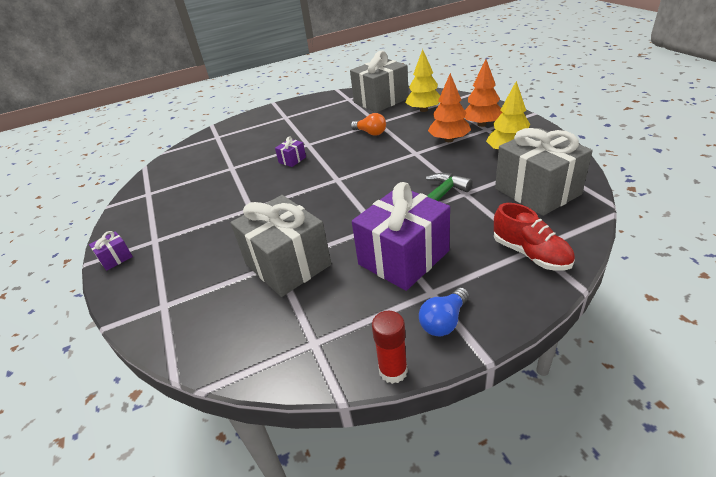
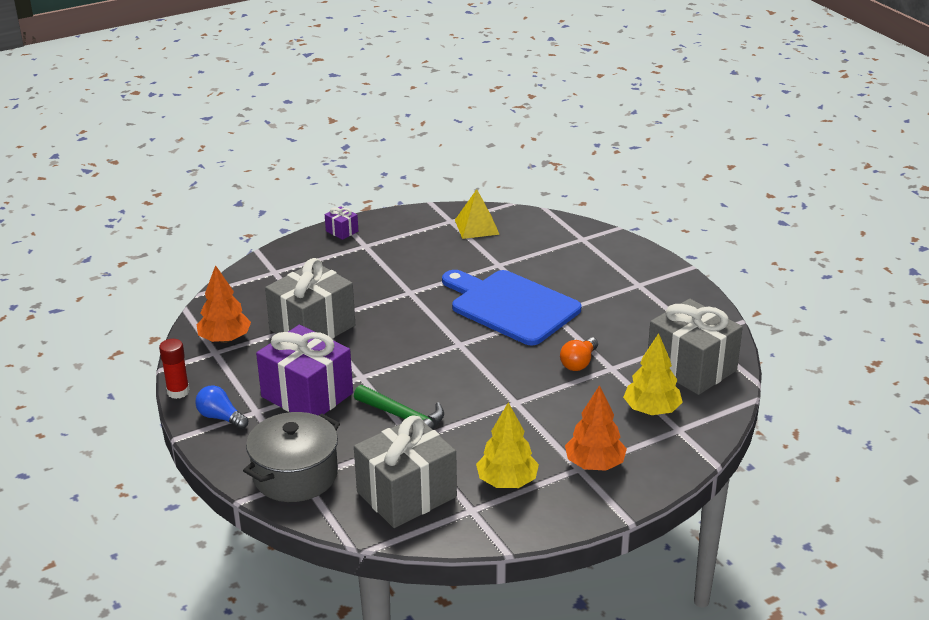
camera: 80 degrees right, 5 degrees down
purple gift [275,136,306,167] -> blue cutting board [442,270,581,346]
orange tree [428,73,471,142] -> orange tree moved to [197,265,251,343]
red shoe [494,203,575,271] -> grey pot [243,412,340,502]
none -> yellow pyramid [455,189,500,239]

